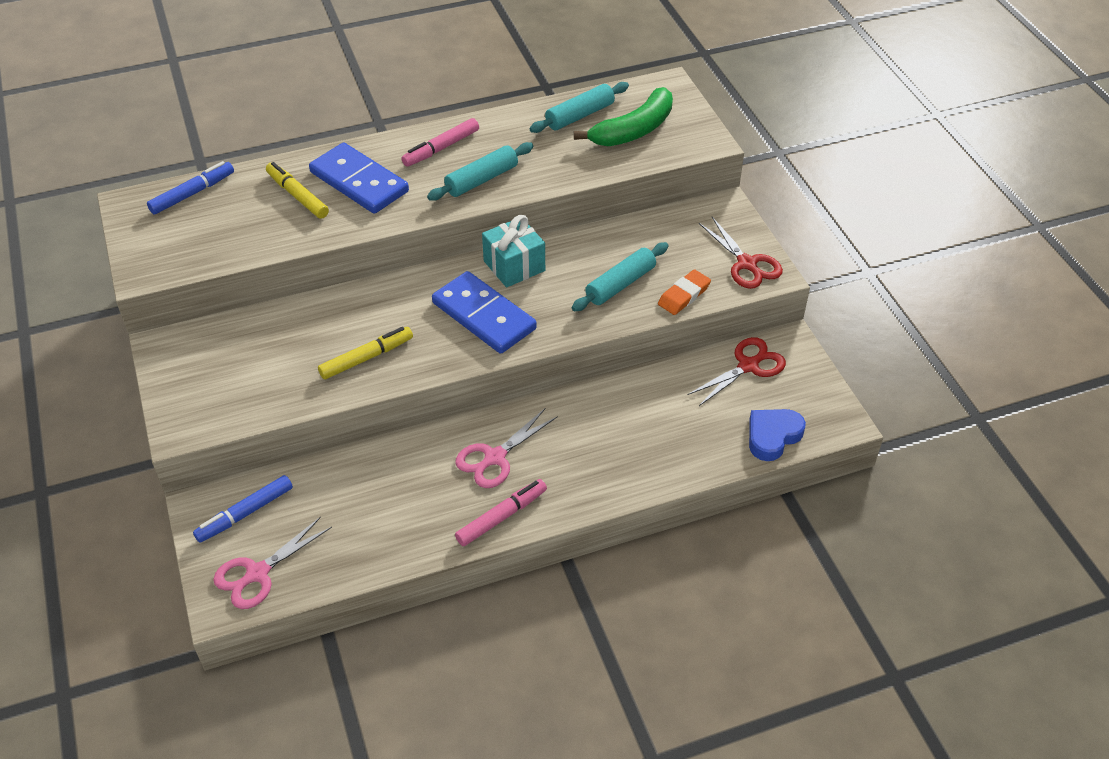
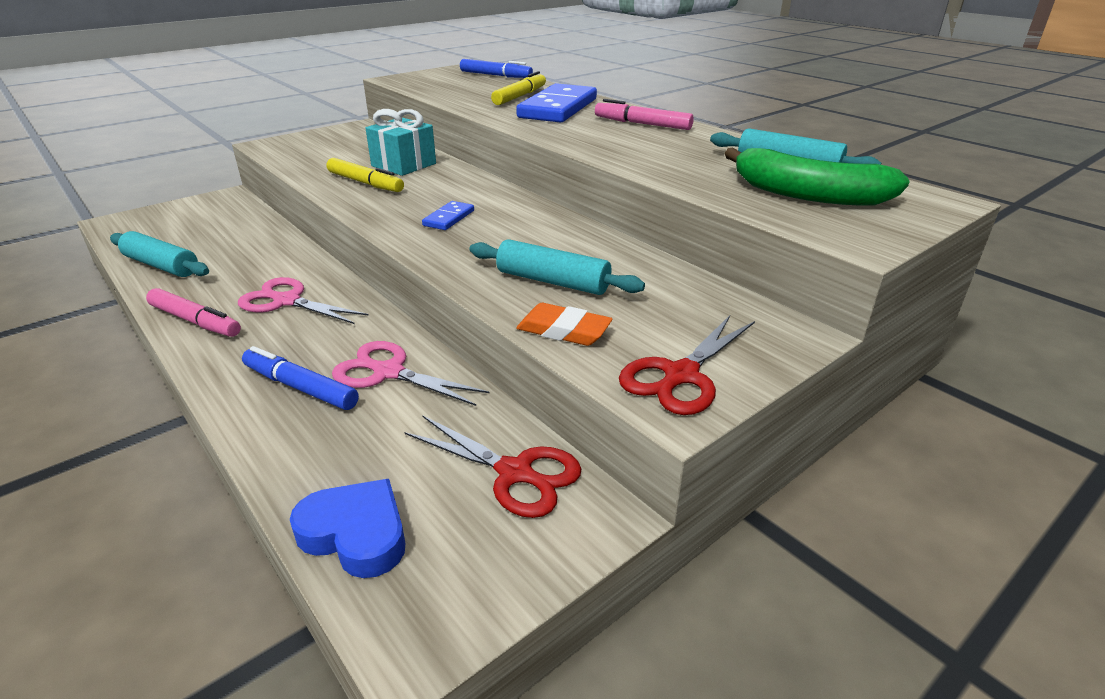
camera: 70 degrees right, 15 degrees down
blue marker [193,475,293,543] -> blue marker moved to [242,346,359,410]
pink scissors [213,517,332,609] -> pink scissors moved to [332,341,490,406]
turquoise rolling pin [427,142,533,201] -> turquoise rolling pin moved to [110,231,209,277]
blue domino [432,271,537,354] -> blue domino [422,201,474,230], size x0.47
turquoise gift [482,215,545,288] -> turquoise gift moved to [366,109,436,176]

